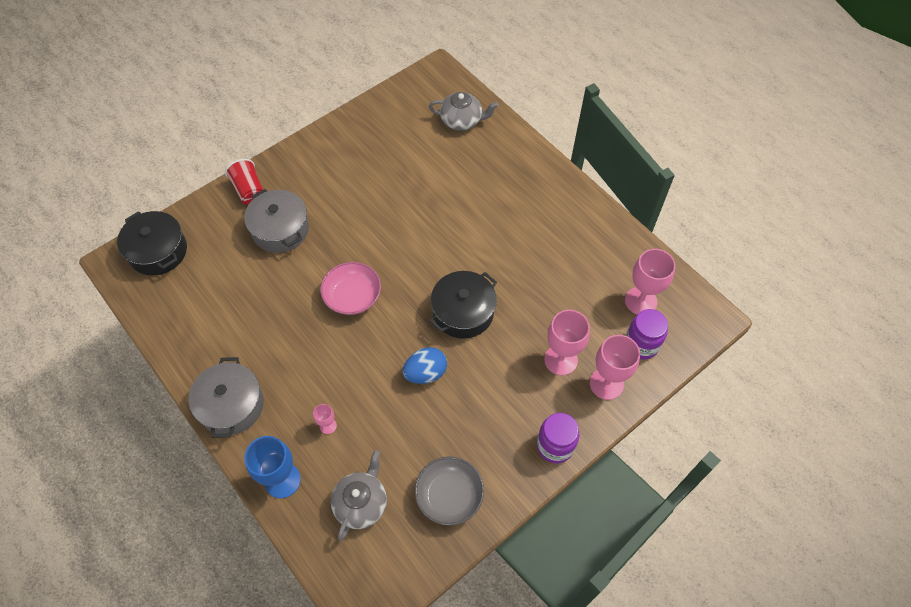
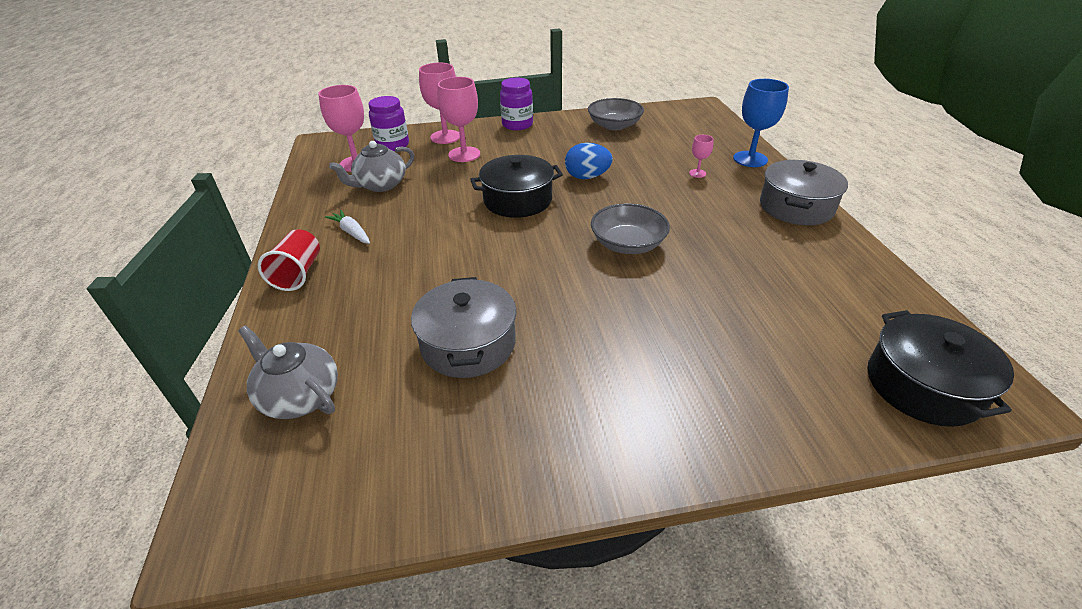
camera: 150 degrees left, 20 degrees down
red cup [225,159,263,205] -> red cup moved to [258,229,320,291]
grey pot [244,189,309,253] -> grey pot moved to [411,277,516,378]
pink bowl [320,262,381,315] -> grey bowl [591,203,670,254]
grey teapot [331,450,387,541] -> grey teapot moved to [329,141,414,192]
none -> white carrot [325,210,370,244]

